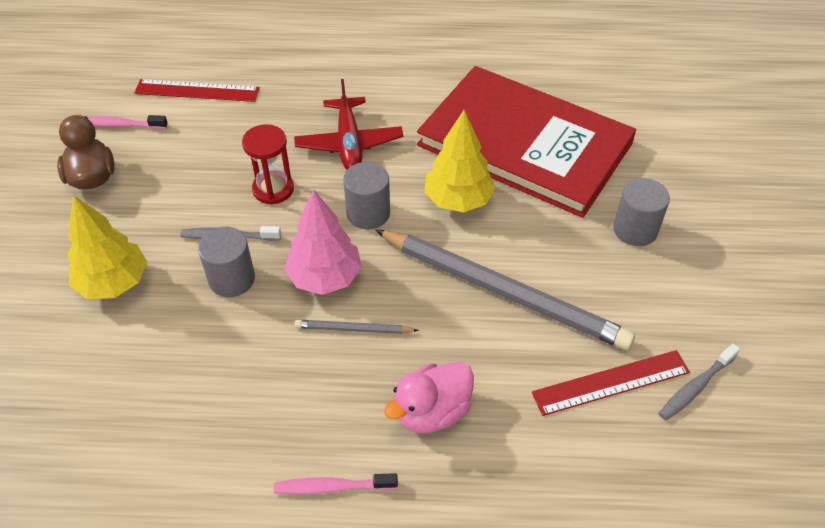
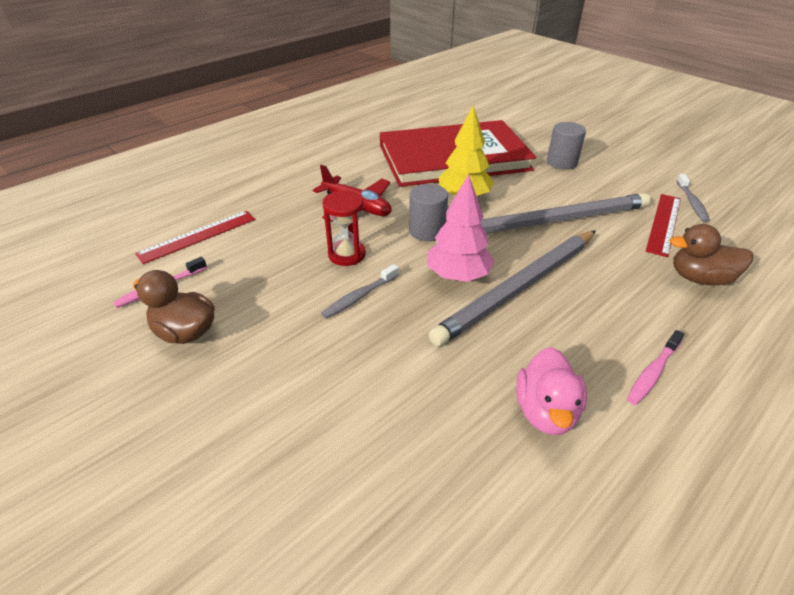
camera: 45 degrees left, 10 degrees down
yellow tree [67,195,147,299] -> none
grey cylinder [198,227,255,297] -> none
grey pencil [295,320,419,334] -> grey pencil [428,230,596,346], size x2.36
pink duck [384,362,474,433] -> pink duck moved to [516,347,587,435]
none -> brown duck [670,224,753,285]

